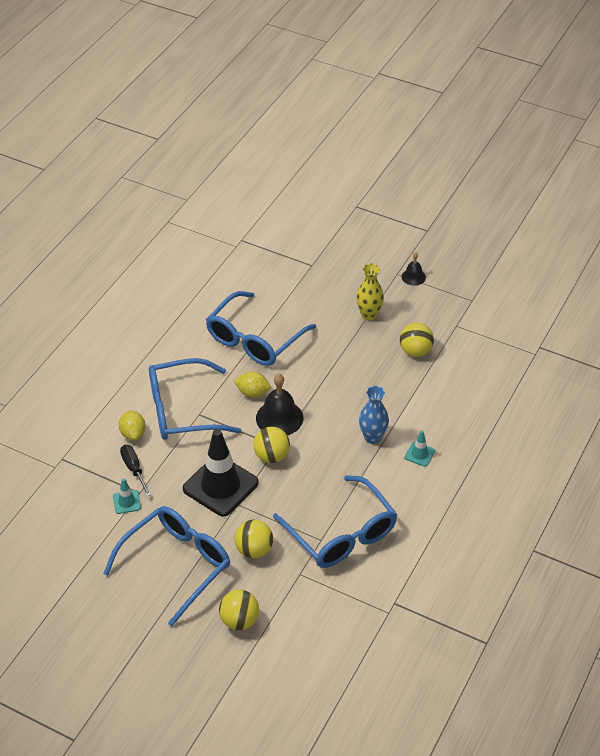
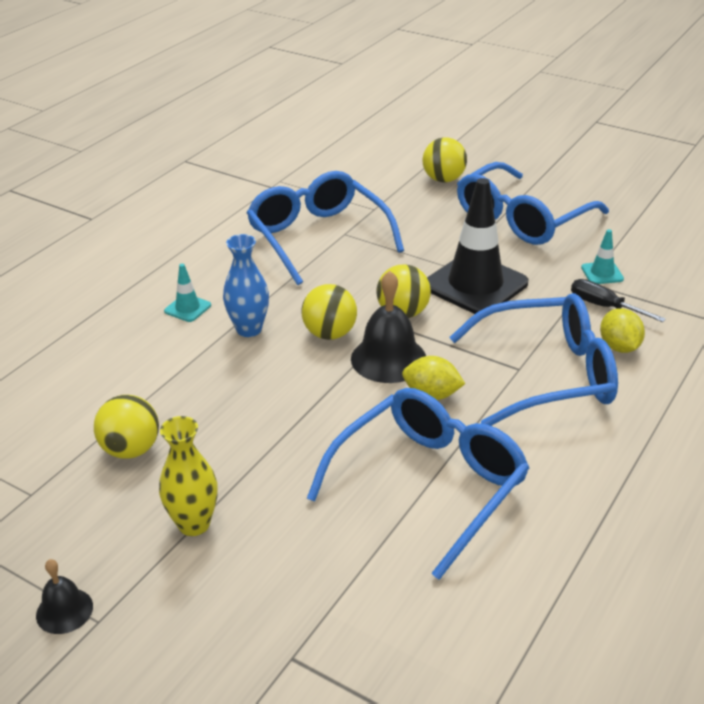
camera: 175 degrees left, 10 degrees down
black screwdriver [120,445,151,496] -> black screwdriver turned 150 degrees clockwise [571,279,666,322]
yellow ball [235,520,273,559] -> yellow ball moved to [302,284,357,340]

